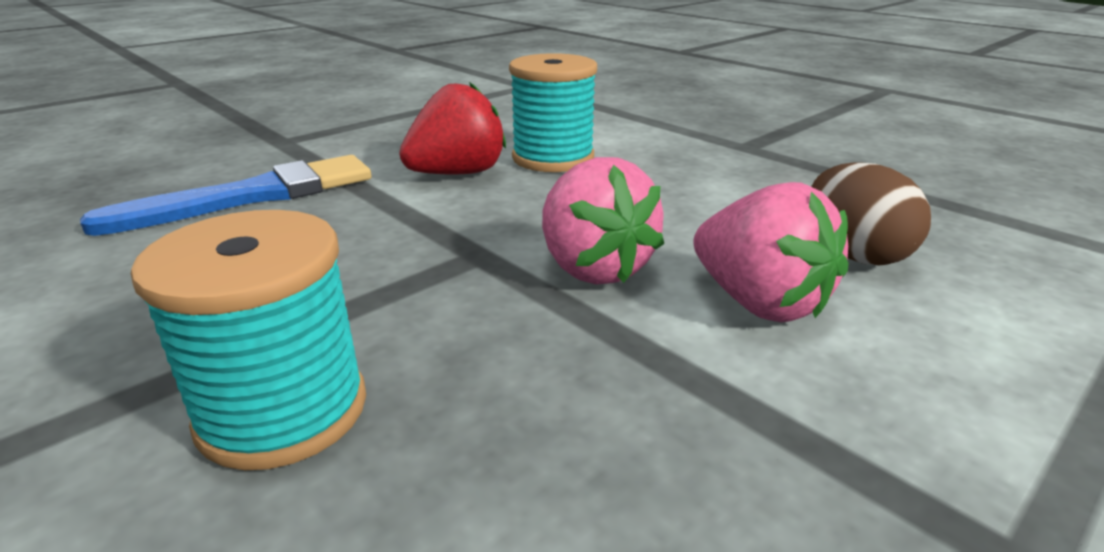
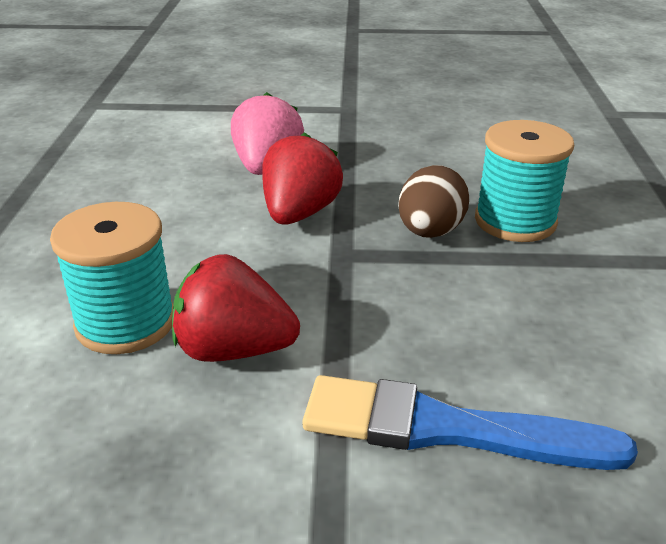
camera: 135 degrees left, 5 degrees up
pink strawberry [542,157,664,285] -> red strawberry [262,132,343,225]
brown egg [811,162,931,265] -> brown egg moved to [398,165,469,238]

